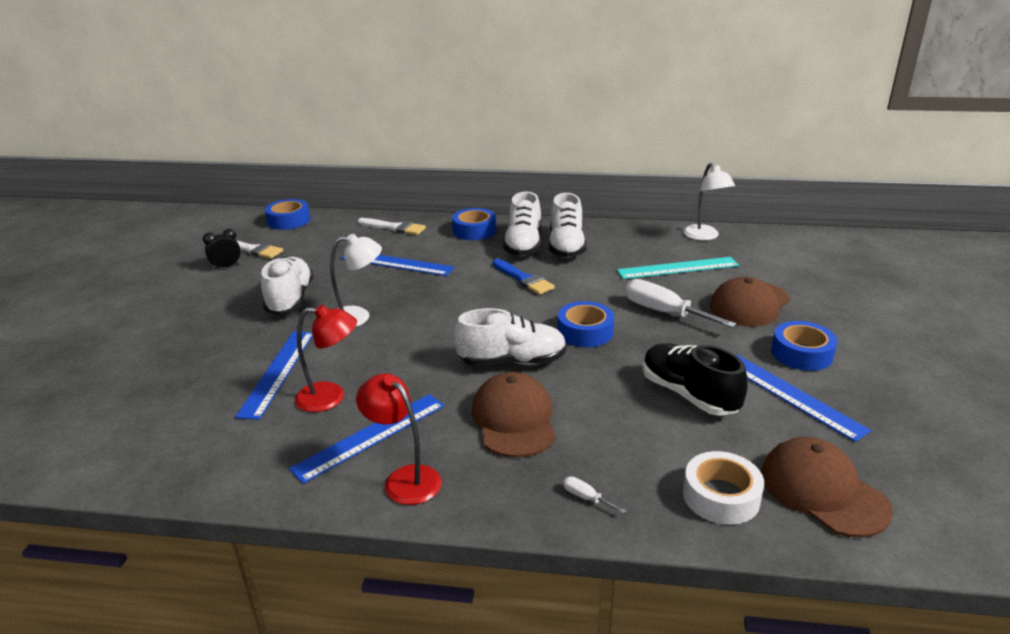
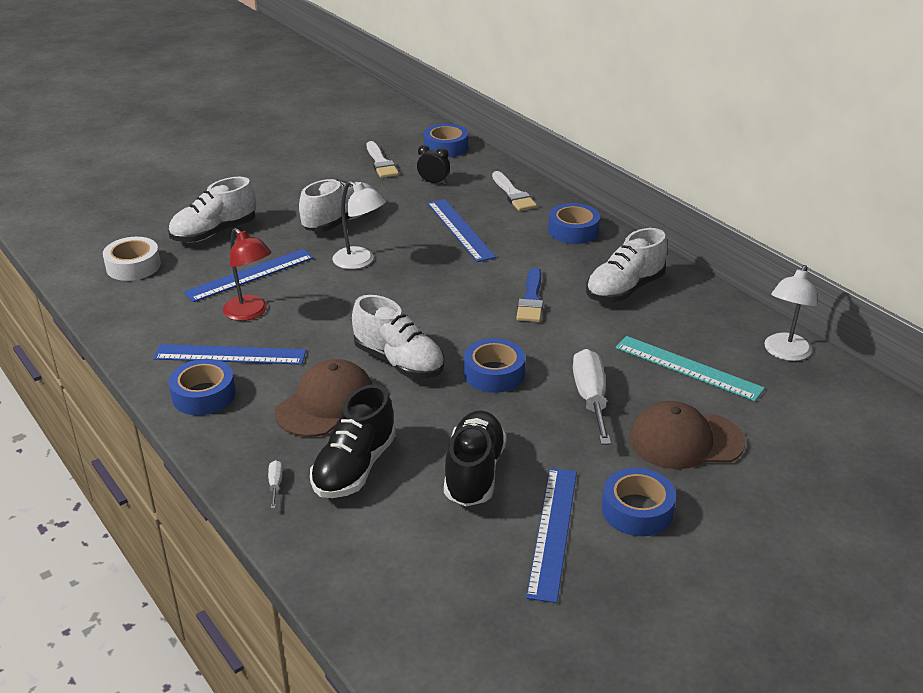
camera: 45 degrees right, 5 degrees up
black clock [203,229,241,270] -> black clock moved to [417,145,450,185]
red lamp [356,374,442,505] -> blue tape [168,359,236,415]
white shoe [503,191,541,256] -> white shoe moved to [168,177,256,243]
white tape [683,451,764,525] -> white tape moved to [103,237,161,281]
brown cap [761,437,893,538] -> none
none -> black shoe [310,384,396,498]

